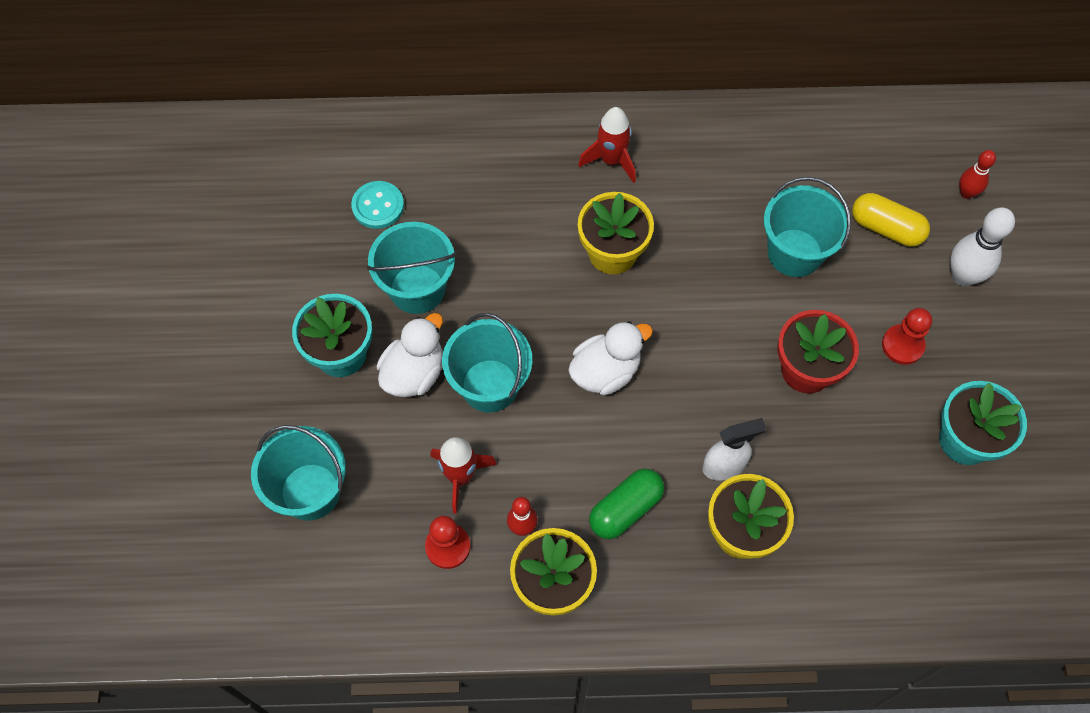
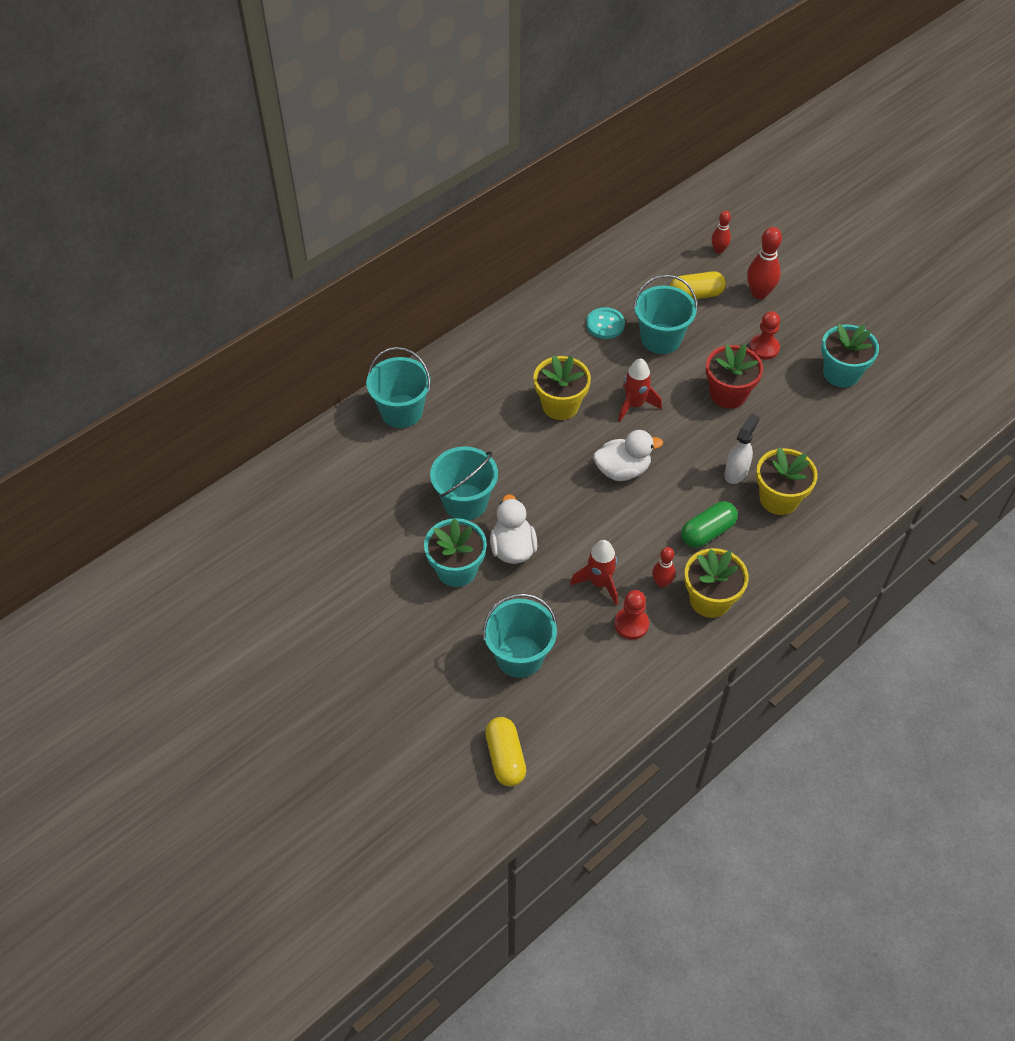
camera: 40 degrees left, 10 degrees down
turquoise button [351,181,404,229] -> turquoise button moved to [586,307,625,339]
turquoise bucket [442,313,532,413] -> turquoise bucket moved to [366,347,431,428]
white duck [568,321,653,396] -> white duck turned 60 degrees clockwise [593,430,663,481]
red rocket [578,107,636,183] -> red rocket moved to [618,358,662,422]
green capsule [589,469,664,539] -> green capsule turned 45 degrees clockwise [681,501,738,548]
white bowling pin [950,207,1015,287] -> red bowling pin [747,227,782,299]
none -> yellow capsule [485,717,526,786]

